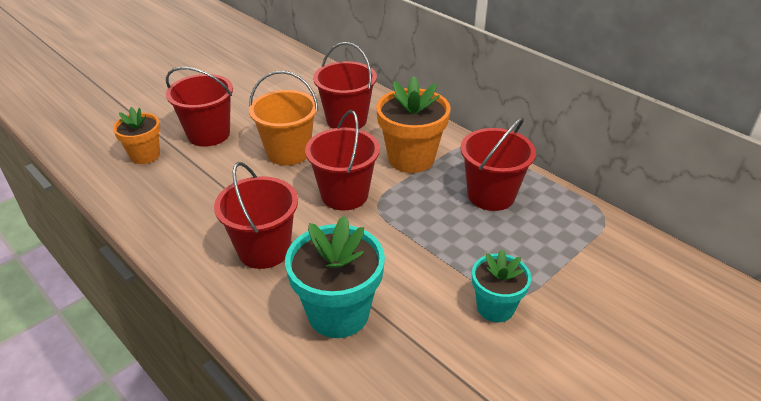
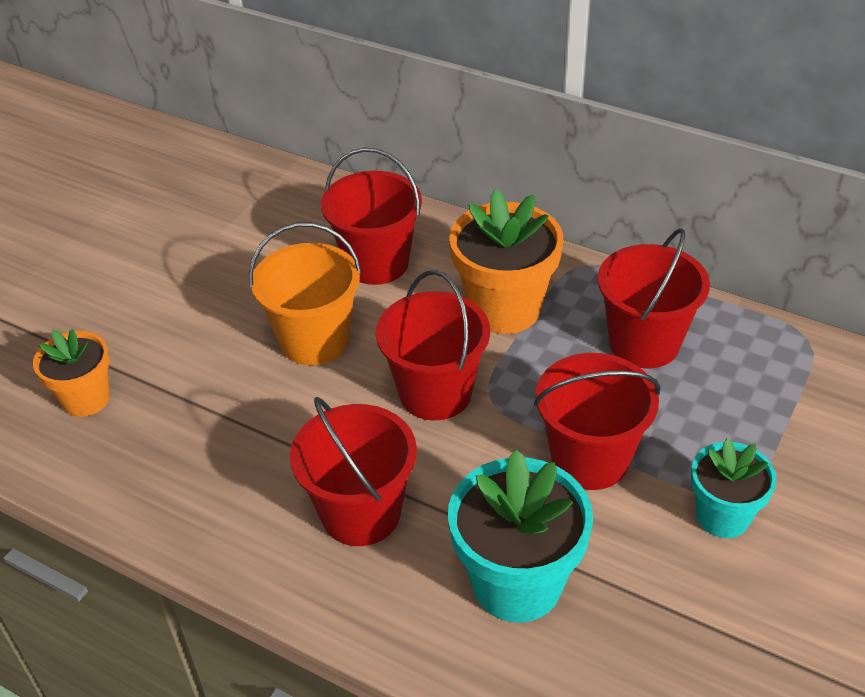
camera: 15 degrees left, 5 degrees up
red bucket [166,67,233,147] -> red bucket moved to [534,353,661,490]

